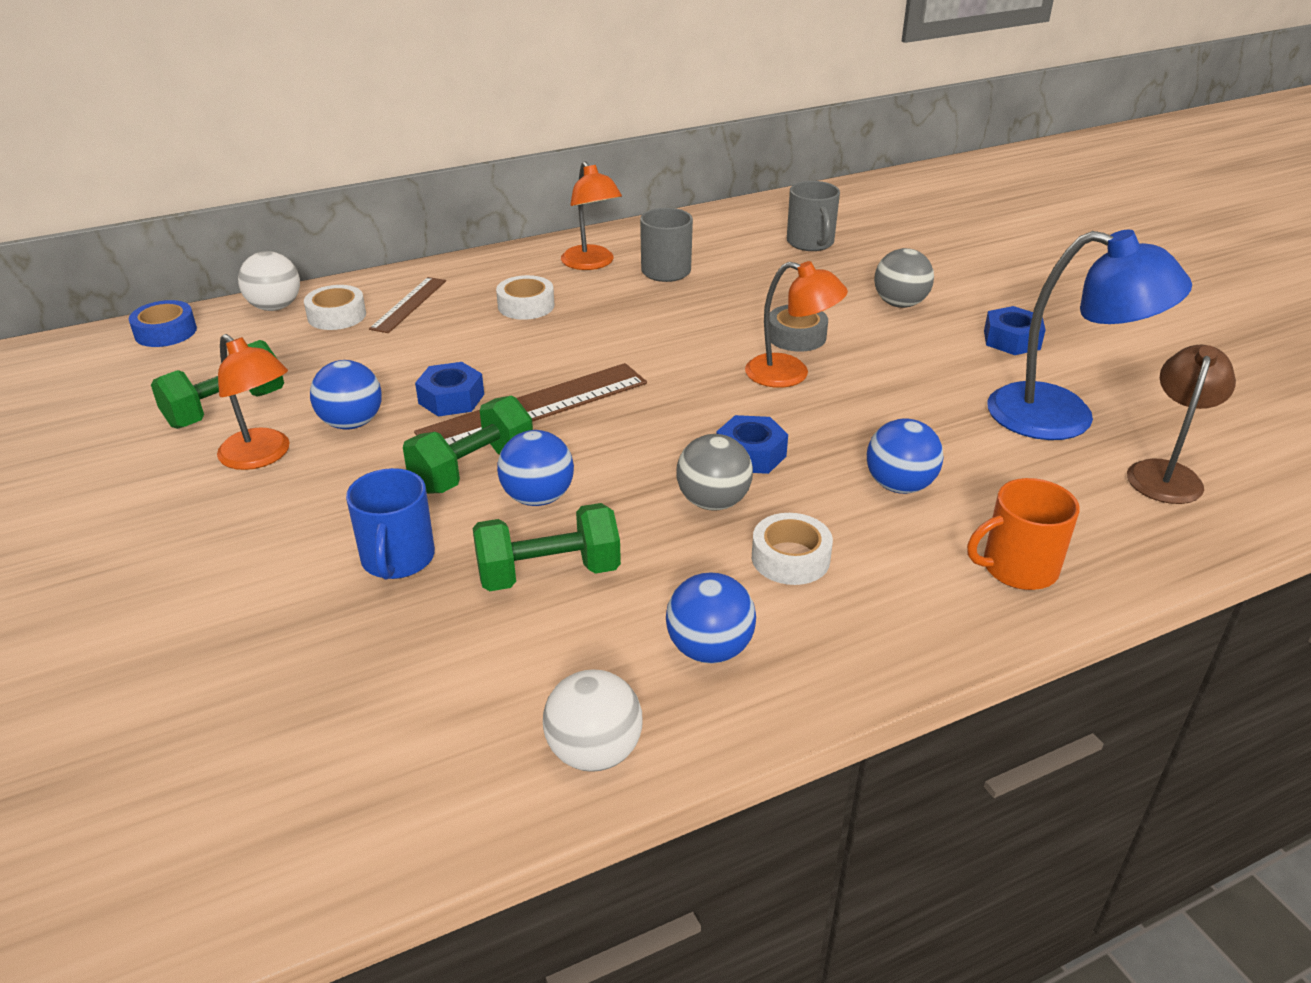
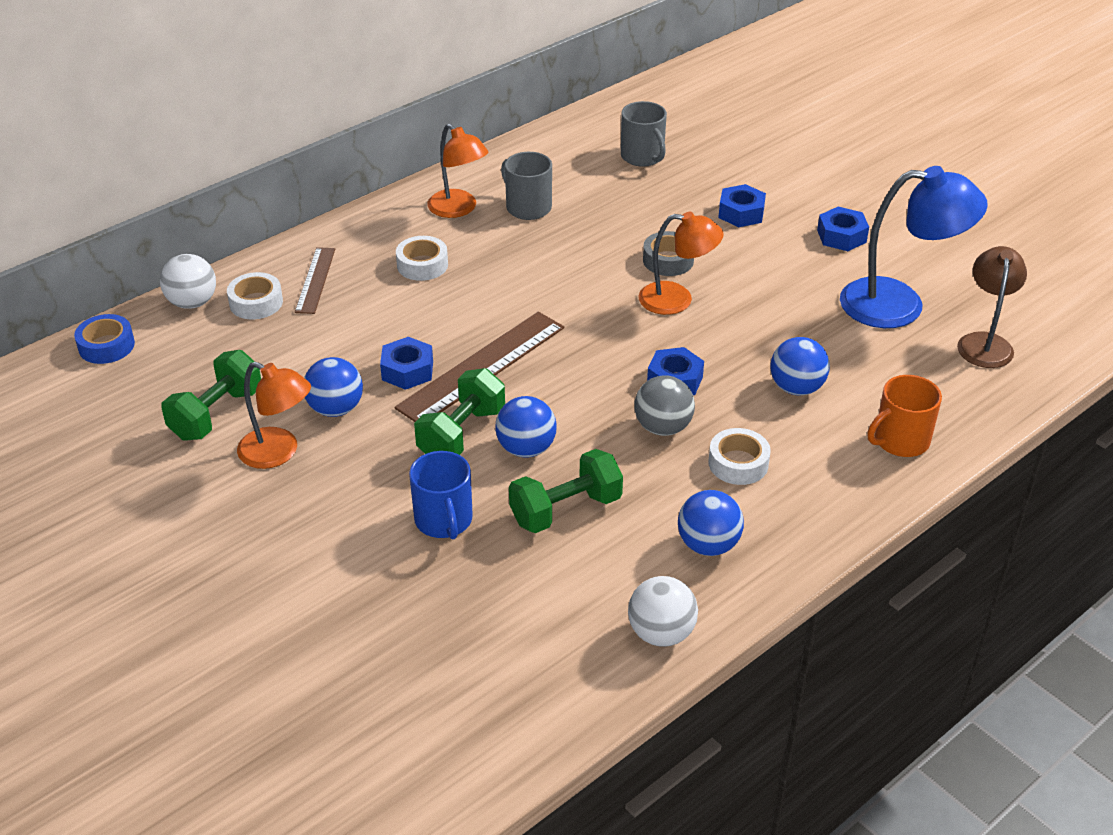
camera: 15 degrees left, 5 degrees up
grey ball [874,248,934,308] -> blue nut [718,184,766,227]

